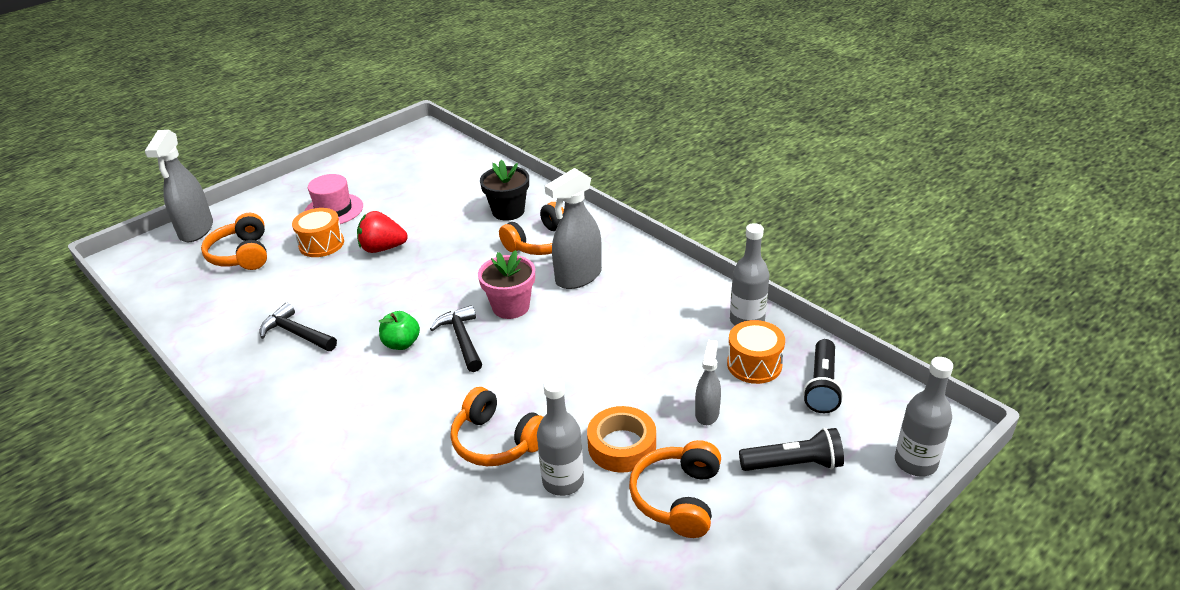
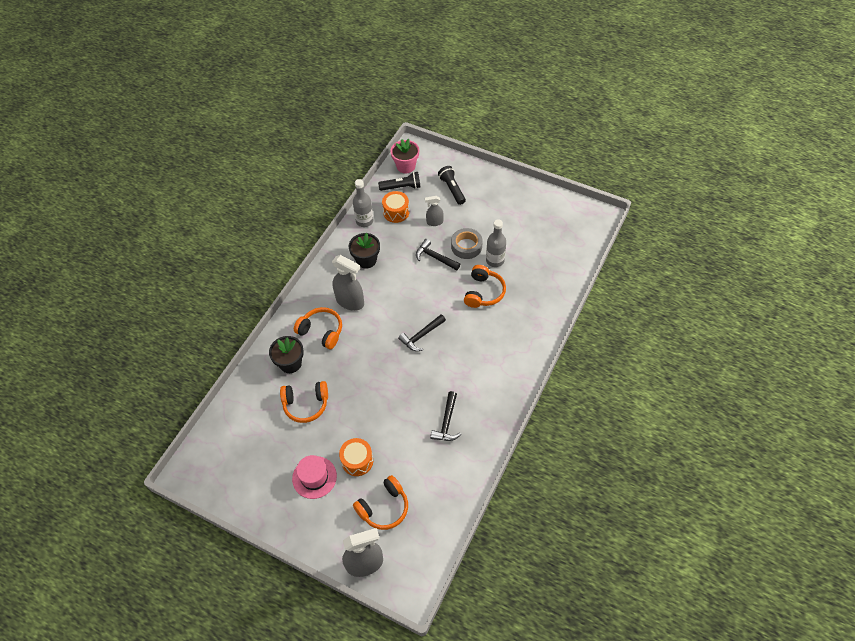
camera: 110 degrees left, 20 degrees up
red strawberry [357,211,408,253] -> none
green apple [379,311,420,350] -> none
pink flower pot [478,250,535,319] -> pink flower pot moved to [390,139,419,174]
orange tape [587,406,656,473] -> grey tape [451,228,483,259]
orange headphones [629,440,721,538] -> orange headphones moved to [280,381,328,423]
grey bottle [895,357,953,476] -> none
none -> black flower pot [349,233,380,269]
none -> black hammer [416,239,460,270]

